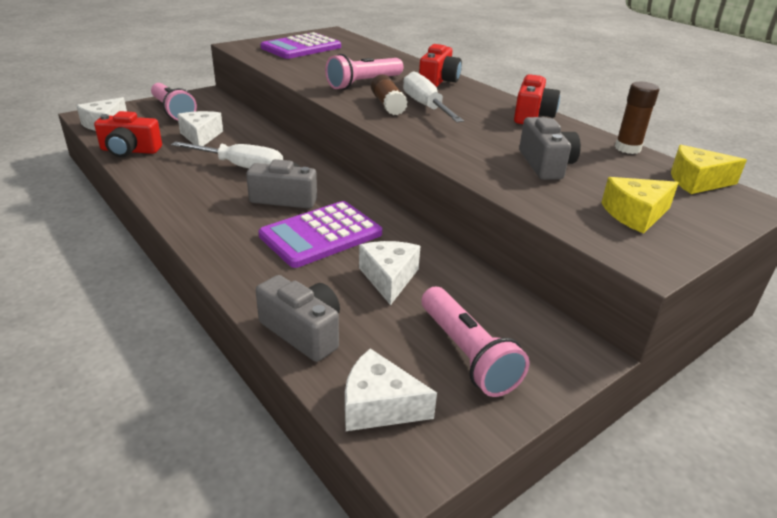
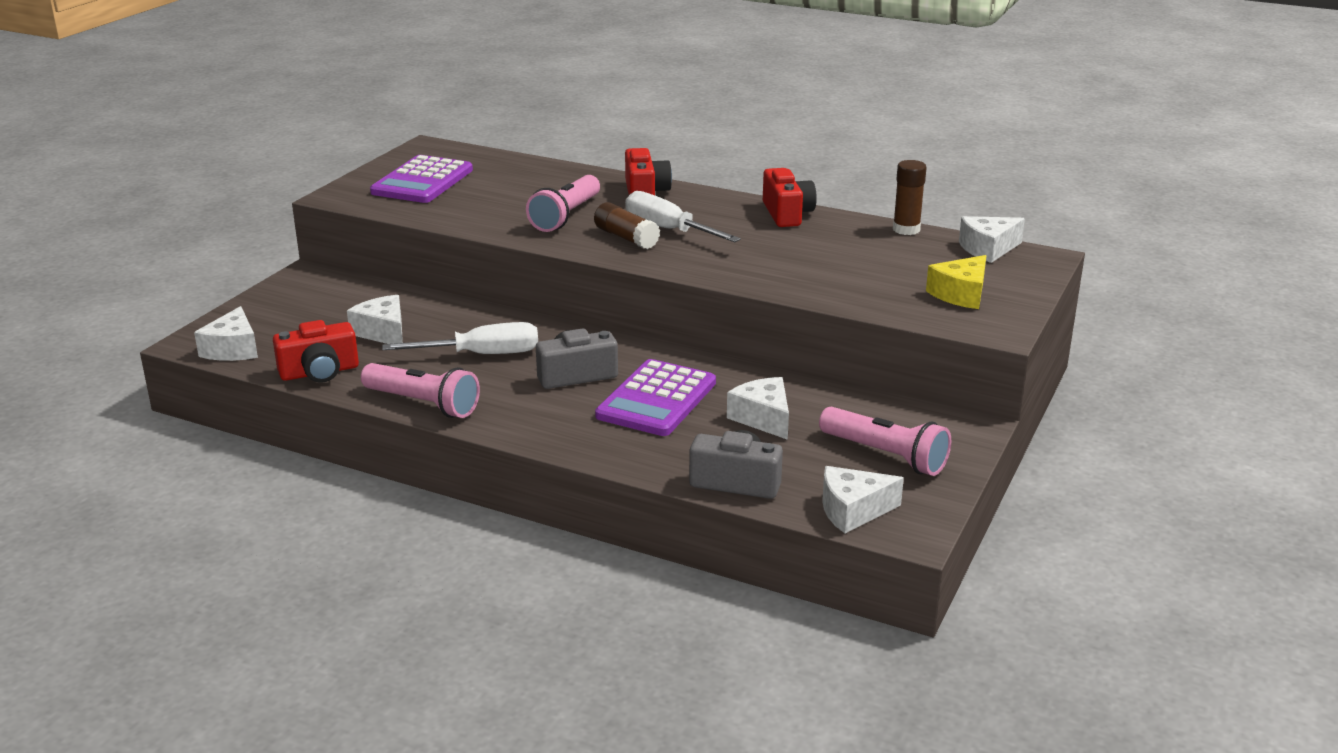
camera: 25 degrees left, 5 degrees down
pink flashlight [151,83,197,121] -> pink flashlight moved to [361,363,480,418]
grey camera [519,117,581,180] -> none
yellow cheese [671,145,747,194] -> white cheese [959,216,1025,263]

